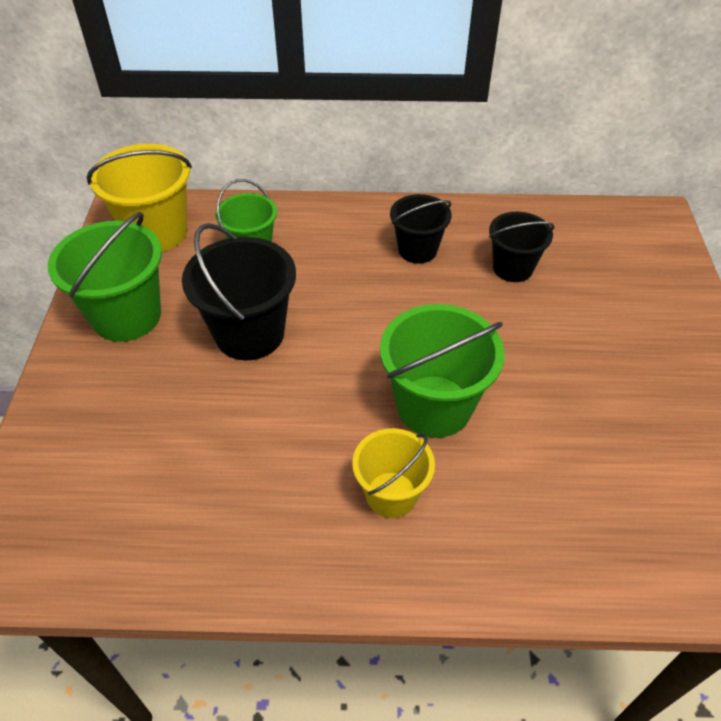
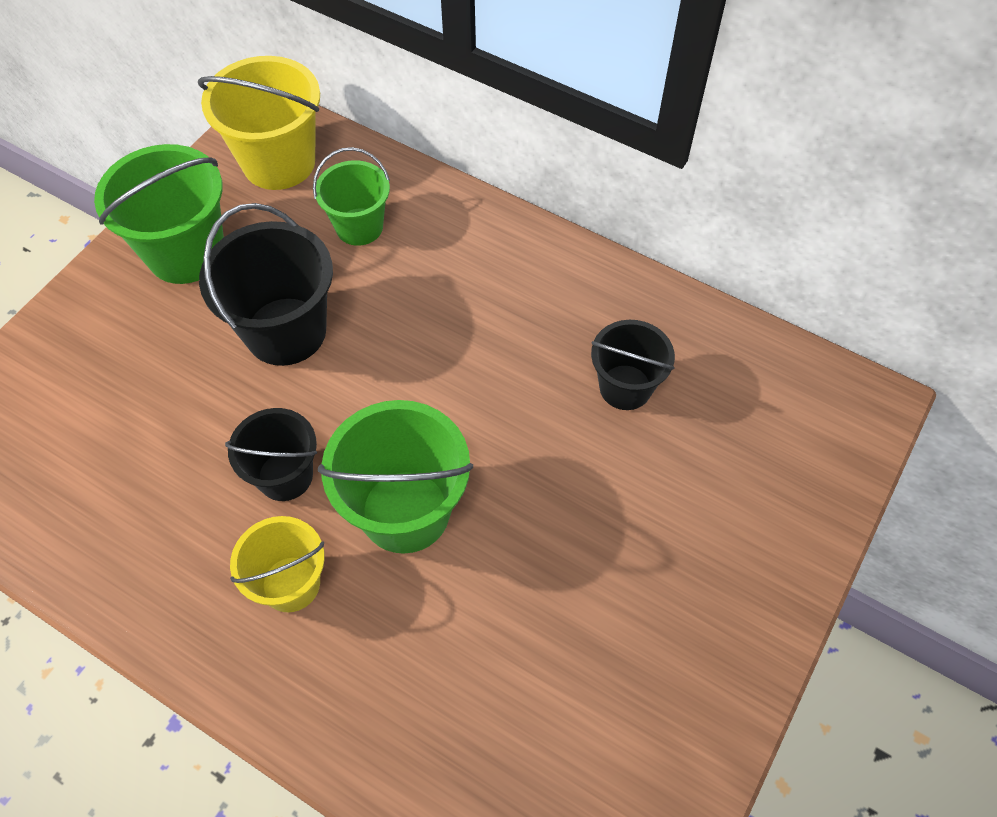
camera: 30 degrees right, 10 degrees up
black bucket [390,194,452,264] -> black bucket moved to [225,408,317,501]

